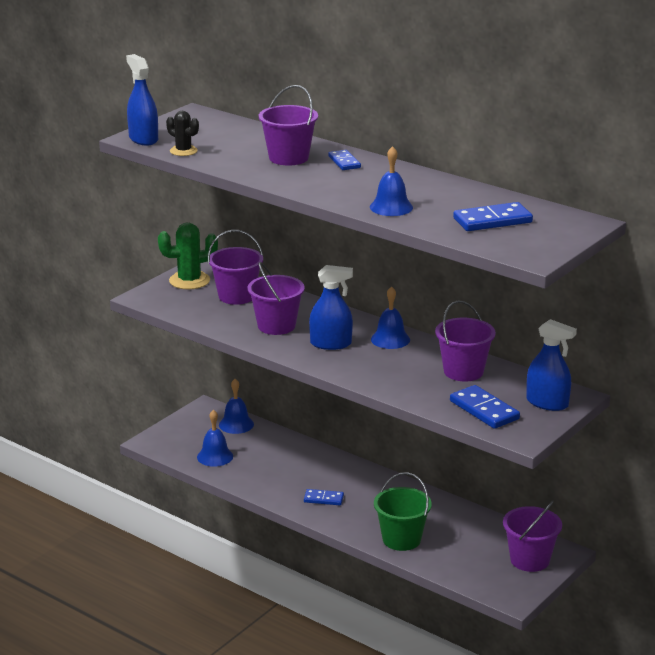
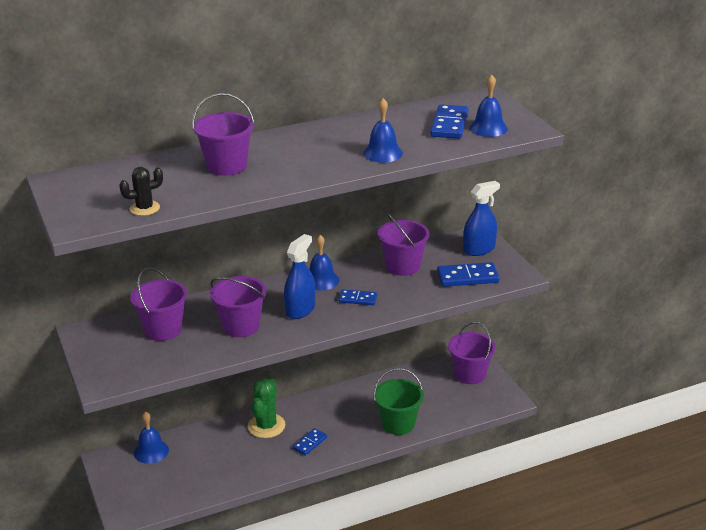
camera: 60 degrees left, 5 degrees up
blue spray bottle [126,54,158,145] -> none
green cactus [158,222,218,289] -> green cactus moved to [248,377,285,438]
blue bell [197,409,233,467] -> blue bell moved to [469,74,508,137]
blue domino [328,150,361,170] -> blue domino moved to [338,289,377,305]

